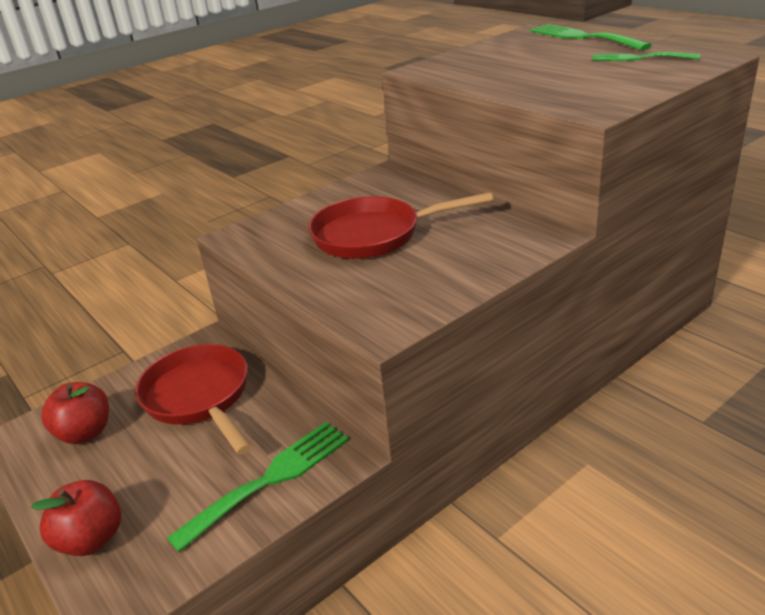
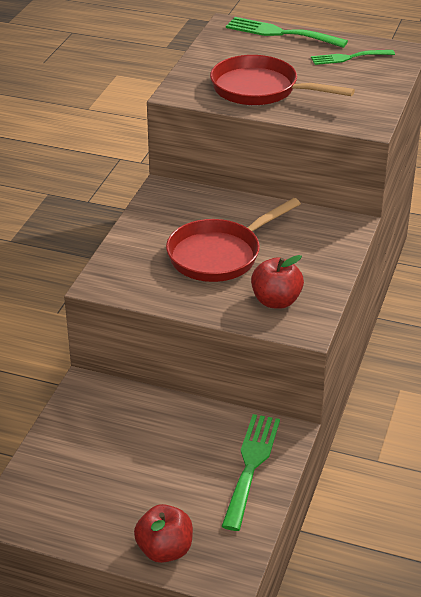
camera: 35 degrees left, 5 degrees up
red apple [41,382,109,444] -> red apple moved to [251,255,304,309]
red pan [135,344,252,455] -> red pan moved to [210,55,355,105]

